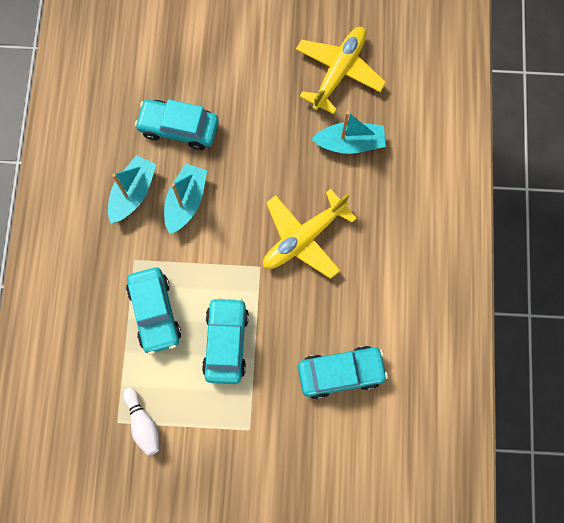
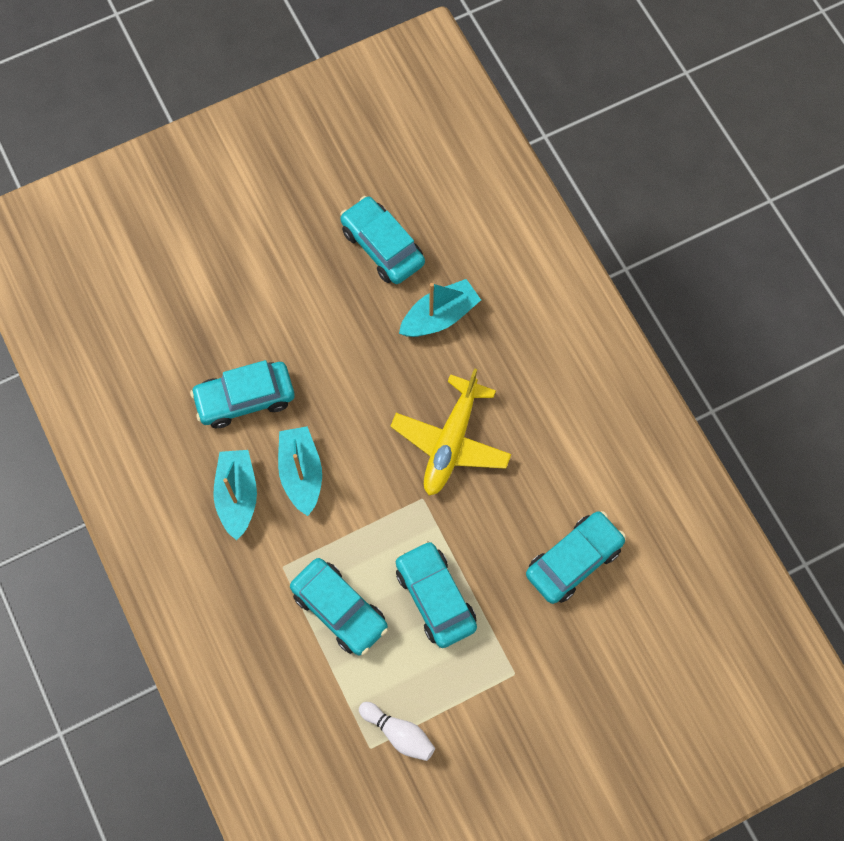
camera: 30 degrees left, 5 degrees down
yellow plane [296,27,386,114] -> turquoise car [340,196,425,284]

